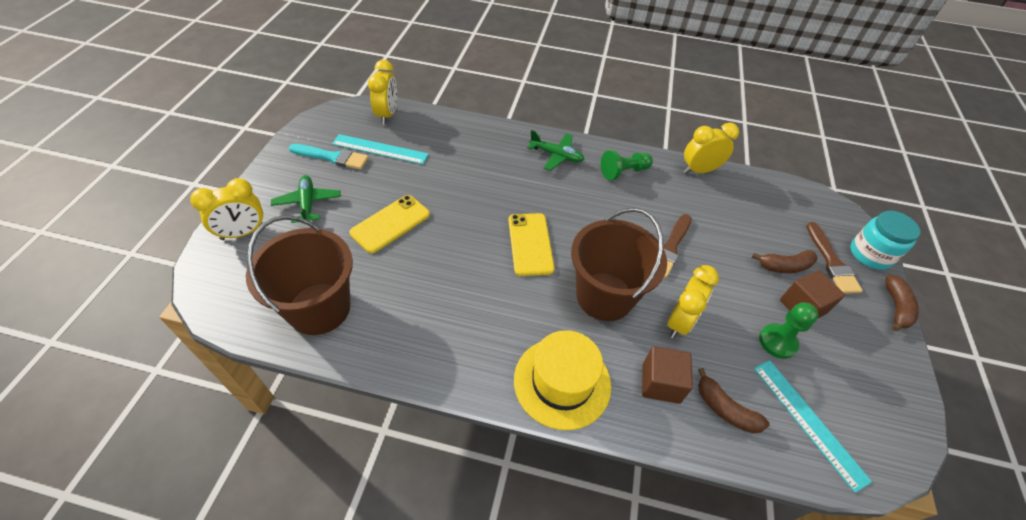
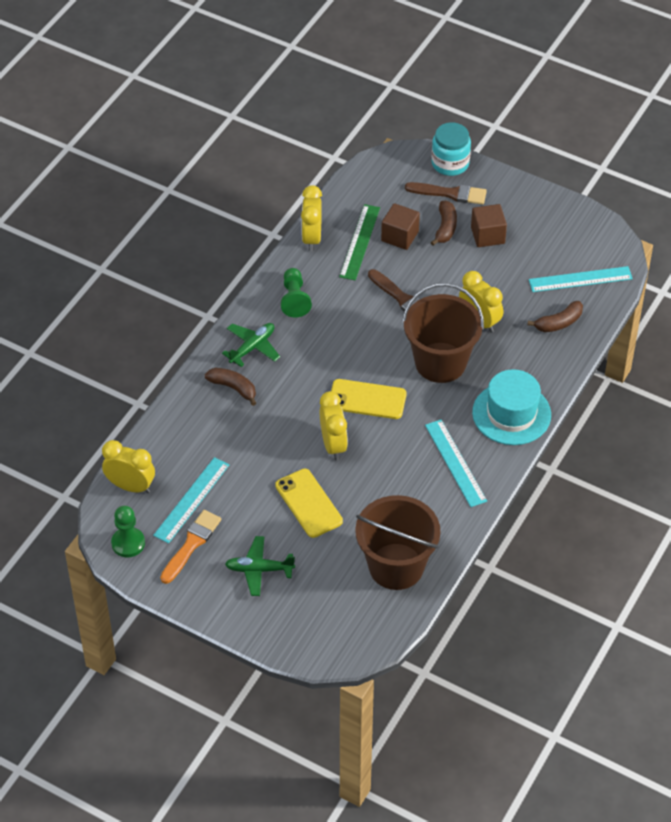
camera: 70 degrees left, 0 degrees up
yellow clock [190,178,263,240] -> yellow clock moved to [320,391,348,461]
turquoise brush [289,144,369,170] -> orange brush [160,510,221,584]
yellow hat [514,330,611,430] -> turquoise hat [472,369,551,445]
brown cube [642,346,693,404] -> brown cube moved to [381,203,420,250]
green pawn [759,303,818,359] -> green pawn moved to [111,506,145,557]
brown banana [886,275,919,331] -> brown banana moved to [205,368,256,406]
none -> green ruler [339,204,380,281]
none -> turquoise ruler [425,420,487,507]

